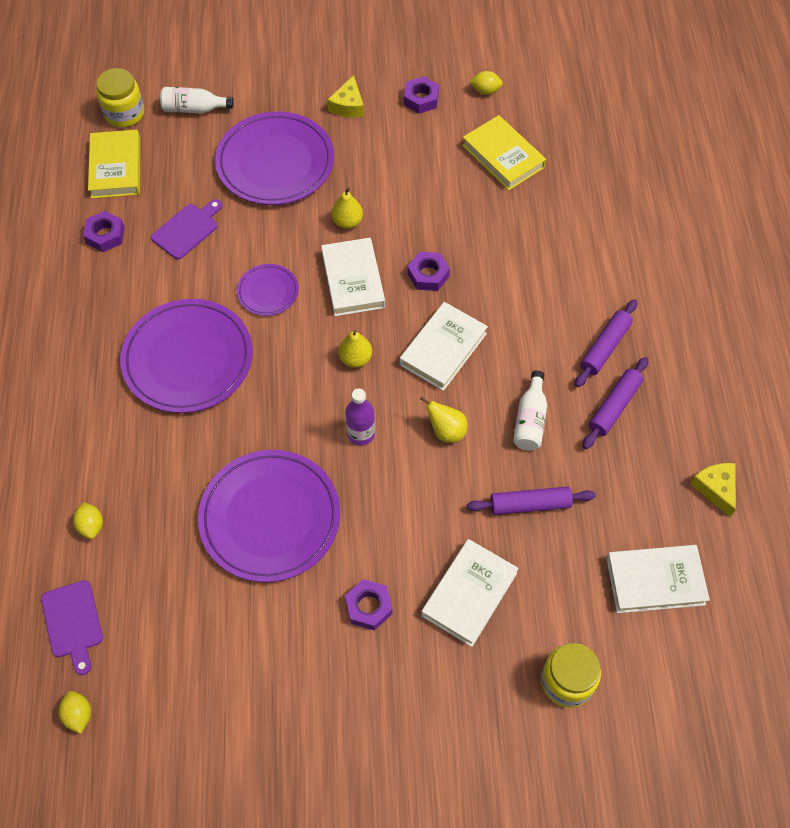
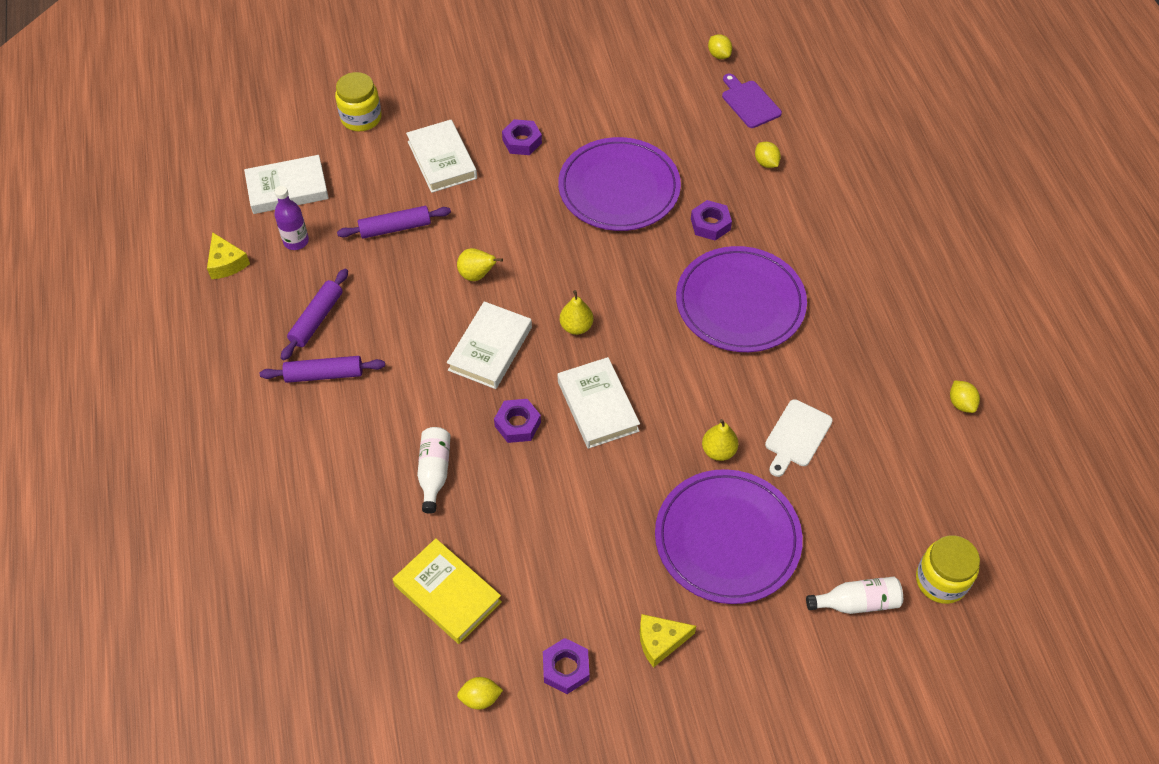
camera: 170 degrees right, 5 degrees down
purple nut [83,211,125,252] -> purple nut moved to [691,200,732,241]
yellow book [88,130,140,199] -> none
purple cutting board [151,199,222,259] -> white cutting board [765,399,833,477]
purple plate [237,264,299,316] -> none
yellow cheese [327,75,364,117] -> yellow cheese turned 105 degrees counterclockwise [640,614,696,668]
yellow pear [332,187,363,229] -> yellow pear moved to [702,419,738,461]
purple bottle [345,389,375,446] -> purple bottle moved to [274,186,309,250]
white book [421,539,519,647] -> white book turned 45 degrees counterclockwise [406,120,477,193]
white bottle [513,370,547,450] -> white bottle moved to [417,427,451,514]
purple rolling pin [575,299,637,387] -> purple rolling pin turned 60 degrees clockwise [260,356,385,383]
none -> yellow lemon [950,380,980,413]

